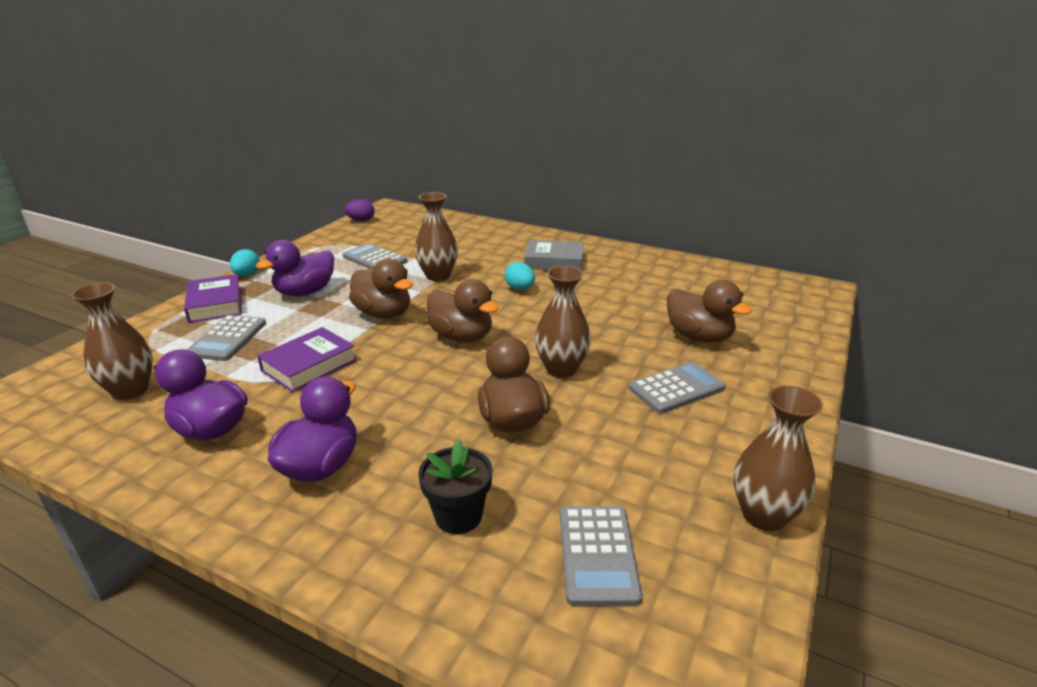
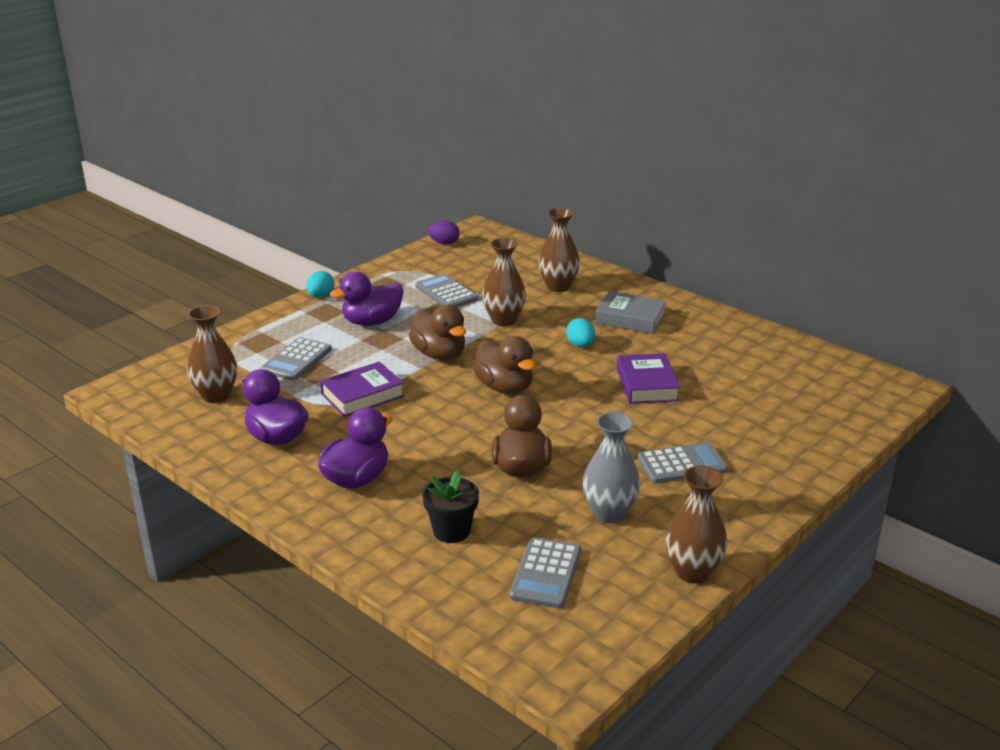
camera: 15 degrees right, 0 degrees up
purple book [184,274,242,323] -> purple book moved to [617,353,681,404]
brown vase [535,266,591,378] -> brown vase moved to [538,208,580,292]
brown duck [667,280,752,343] -> none
none -> grey vase [583,412,640,523]

